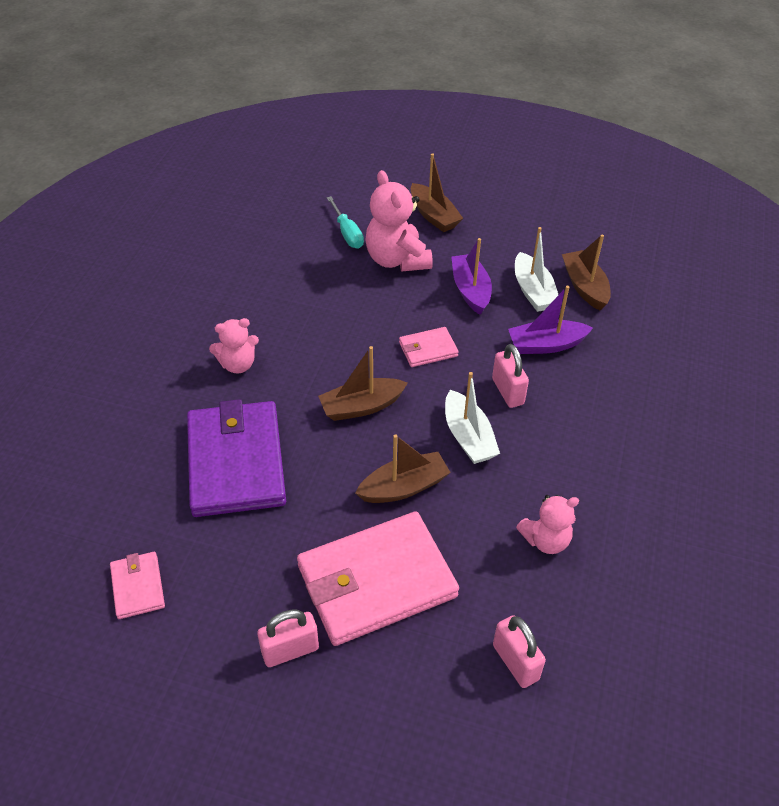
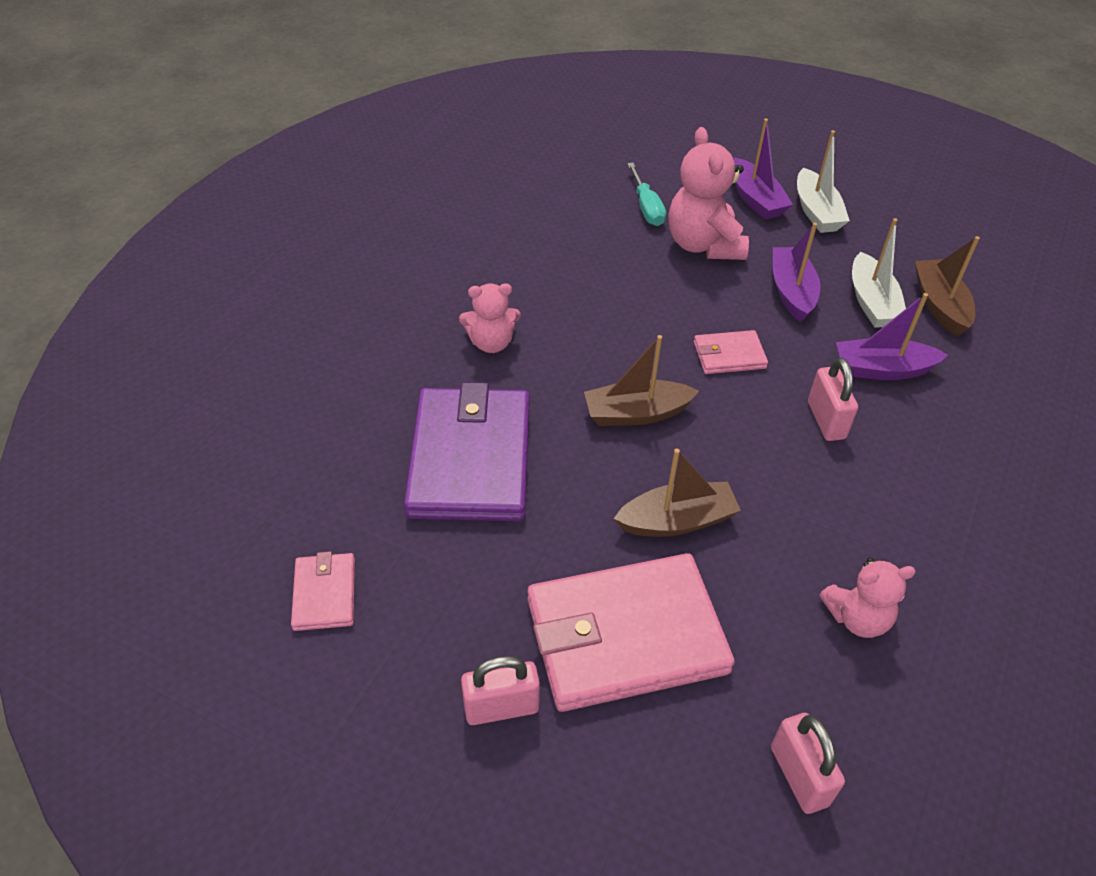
camera: 10 degrees right, 0 degrees up
brown boat [411,153,463,232] -> purple boat [733,119,793,220]
white boat [445,372,500,464] -> white boat moved to [797,130,850,233]

